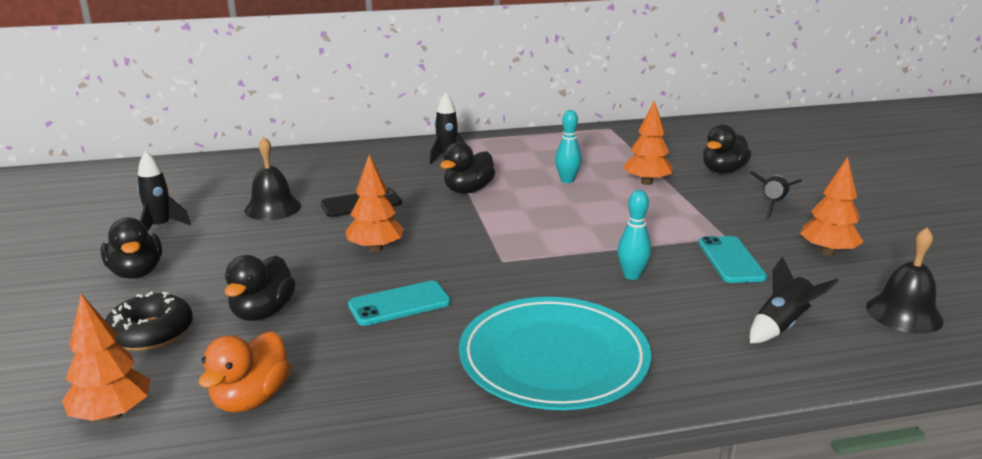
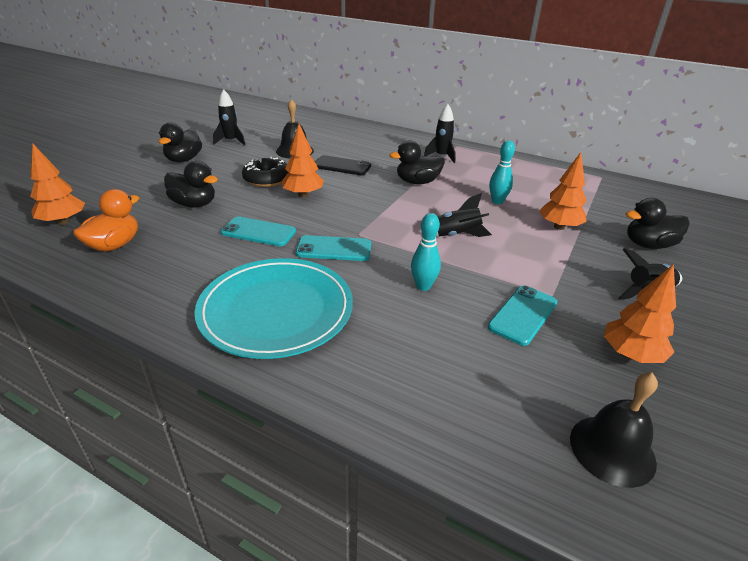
camera: 40 degrees right, 10 degrees up
black donut [105,292,193,351] -> black donut moved to [242,157,288,187]
orange duck [199,331,291,413] -> orange duck turned 150 degrees clockwise [73,189,139,252]
black duck [225,255,296,321] -> black duck turned 120 degrees counterclockwise [164,161,218,208]
black rocket [750,256,839,343] -> black rocket moved to [419,193,492,237]
none -> turquoise phone [296,235,371,261]

